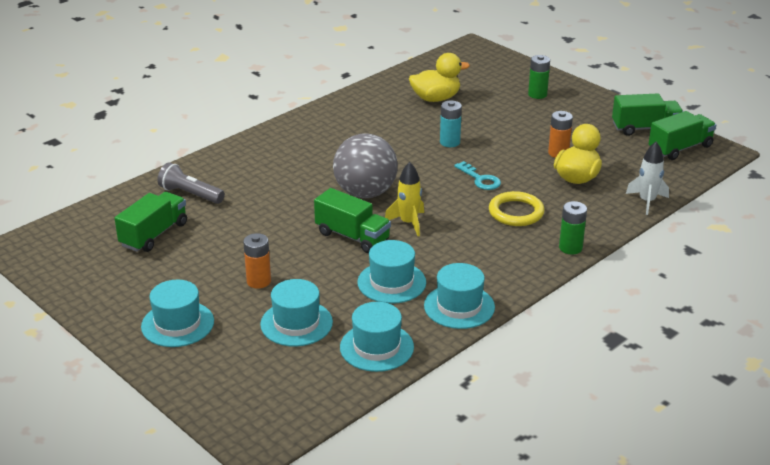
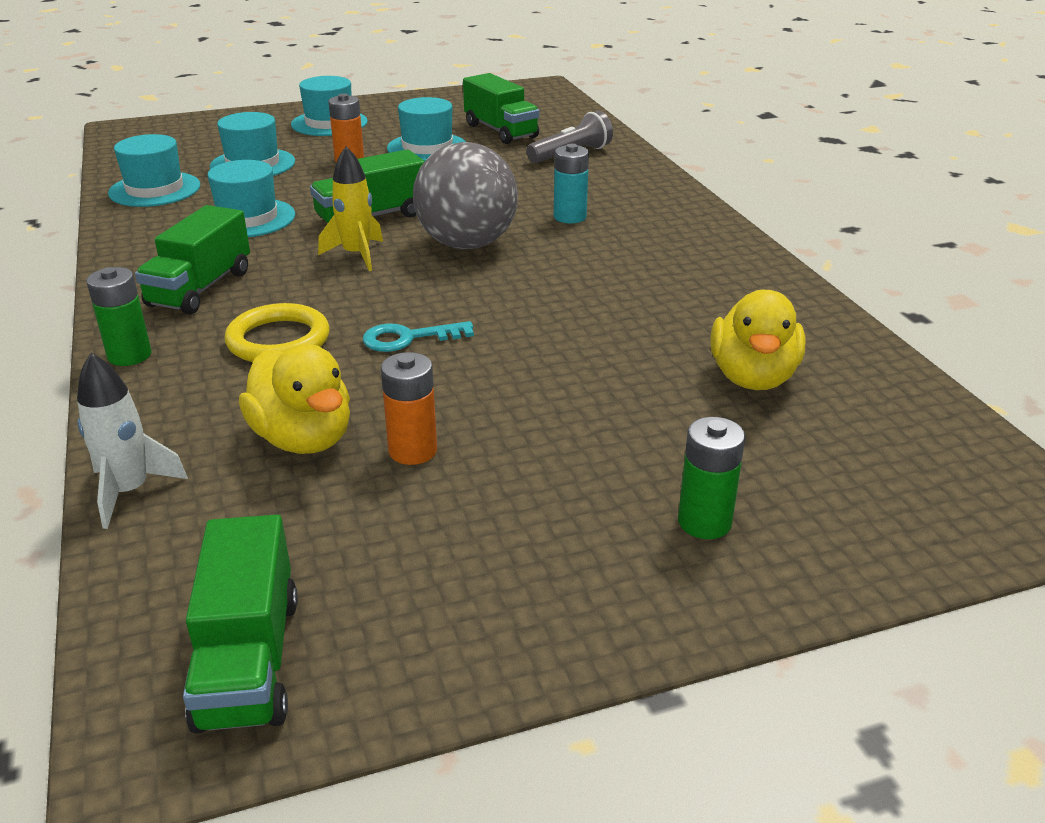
camera: 115 degrees right, 0 degrees up
turquoise hat [424,263,495,329] -> turquoise hat moved to [387,97,466,161]
turquoise battery [440,101,462,147] -> turquoise battery moved to [554,144,589,224]
green truck [612,93,683,136] -> green truck moved to [135,205,250,314]

